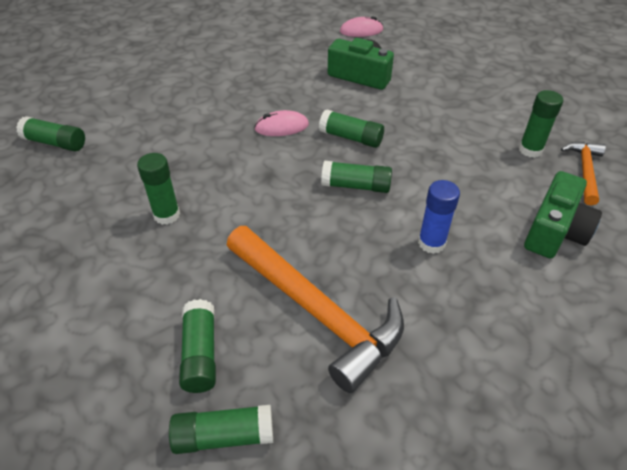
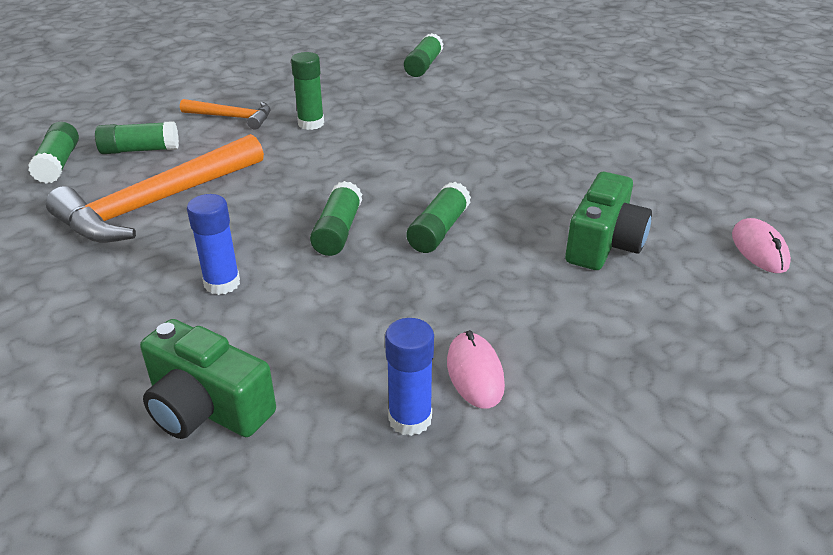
camera: 90 degrees right, 10 degrees down
pink mouse [254,110,309,136] -> pink mouse moved to [447,330,505,409]
green glue stick [519,90,563,158] -> blue glue stick [385,318,434,436]
orange hammer [561,142,606,206] -> orange hammer moved to [180,99,270,130]

